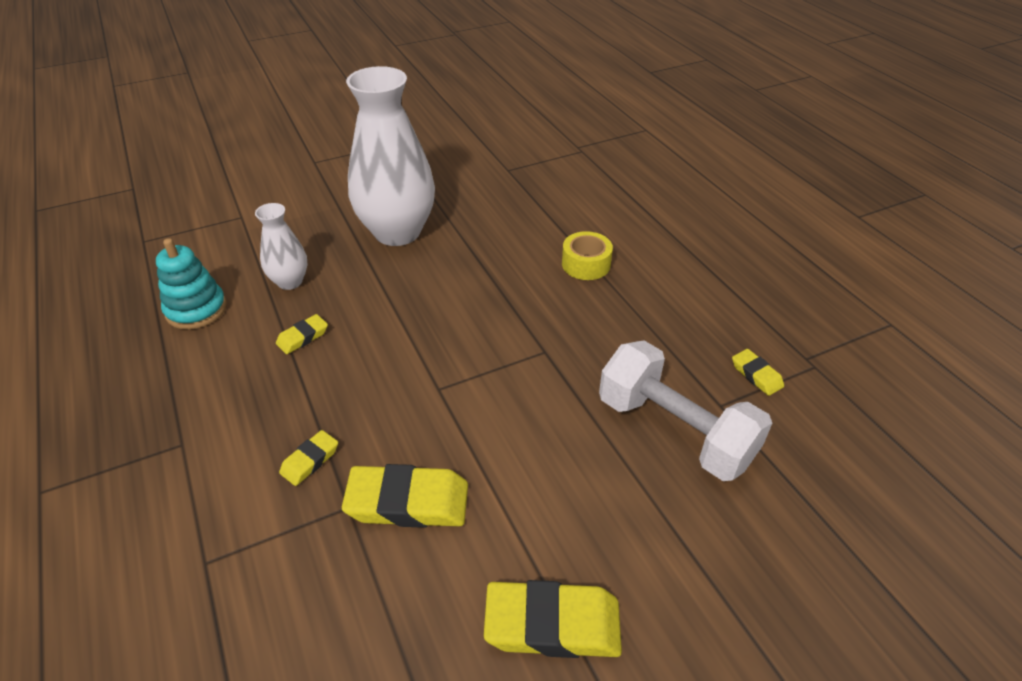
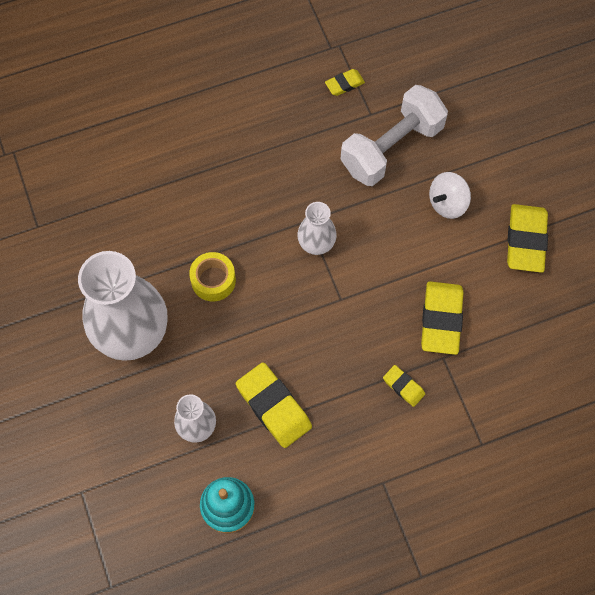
camera: 85 degrees left, 25 degrees up
yellow eraser [276,314,328,354] -> yellow eraser [236,362,312,448], size x1.91
yellow tape [562,231,613,280] -> yellow tape moved to [189,252,236,301]
none -> white vase [297,202,337,255]
none -> white spinning top [429,172,471,219]

